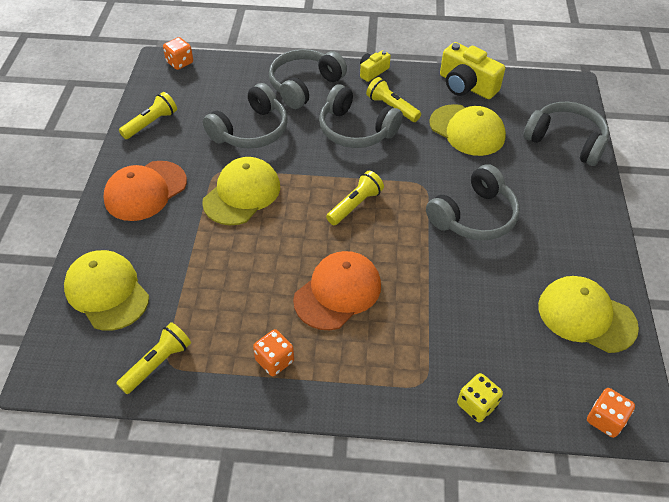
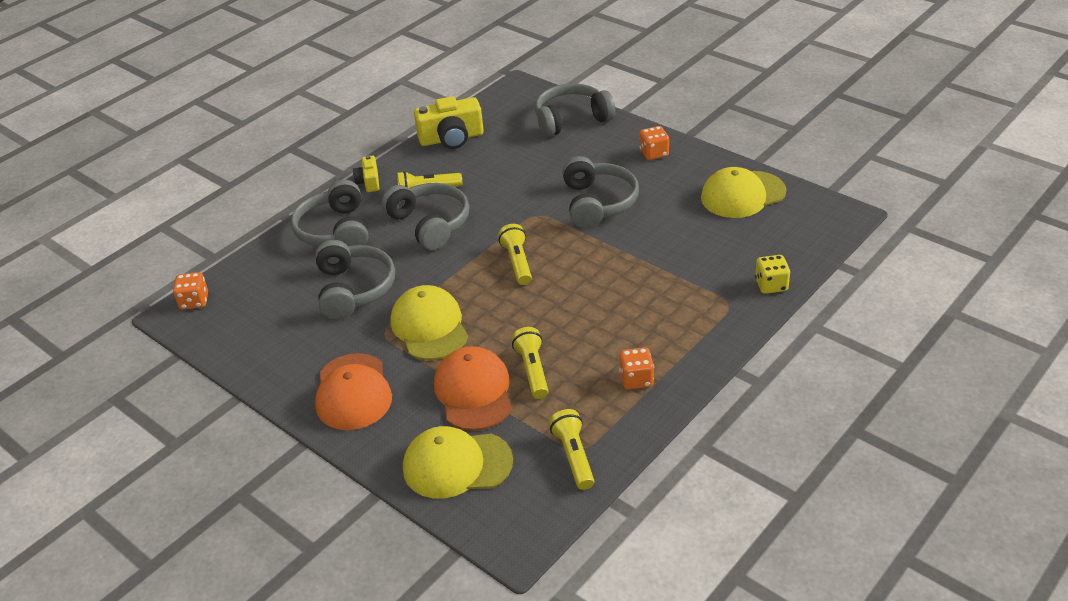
camera: 50 degrees left, 10 degrees down
yellow flashlight [119,92,177,139] -> yellow flashlight moved to [512,327,548,399]
orange cap [293,251,381,330] -> orange cap moved to [434,346,512,431]
grey headphones [319,84,403,148] -> grey headphones turned 105 degrees counterclockwise [382,183,469,250]
yellow cap [429,104,506,156] -> none
orange dice [587,388,635,438] -> orange dice moved to [640,126,669,160]

